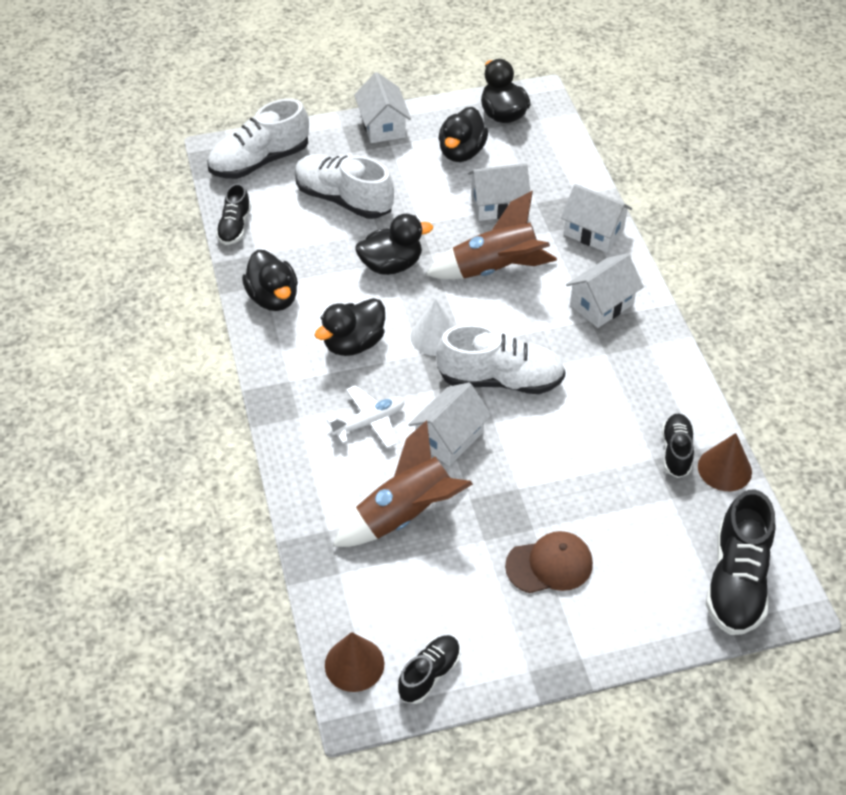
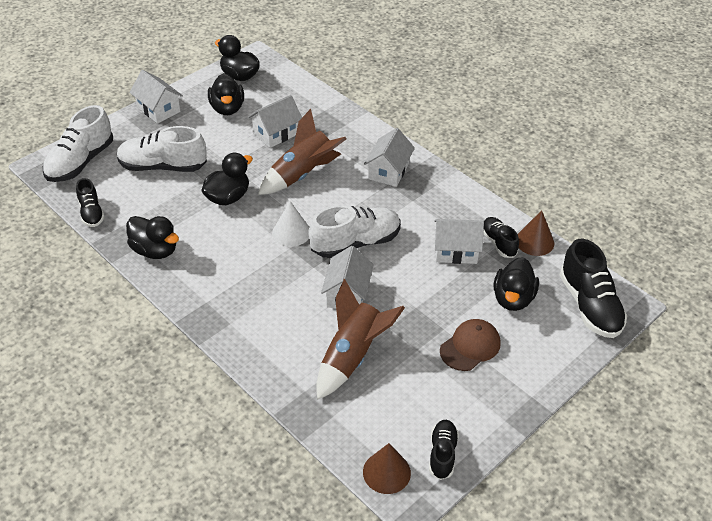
camera: 30 degrees left, 5 degrees down
black duck [315,298,385,356] -> black duck moved to [493,257,539,311]
white plane [327,385,404,448] -> none
white house [561,184,632,253] -> white house moved to [434,219,484,264]

